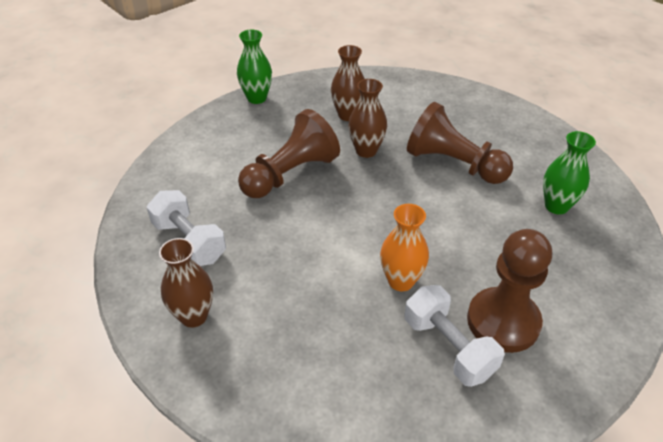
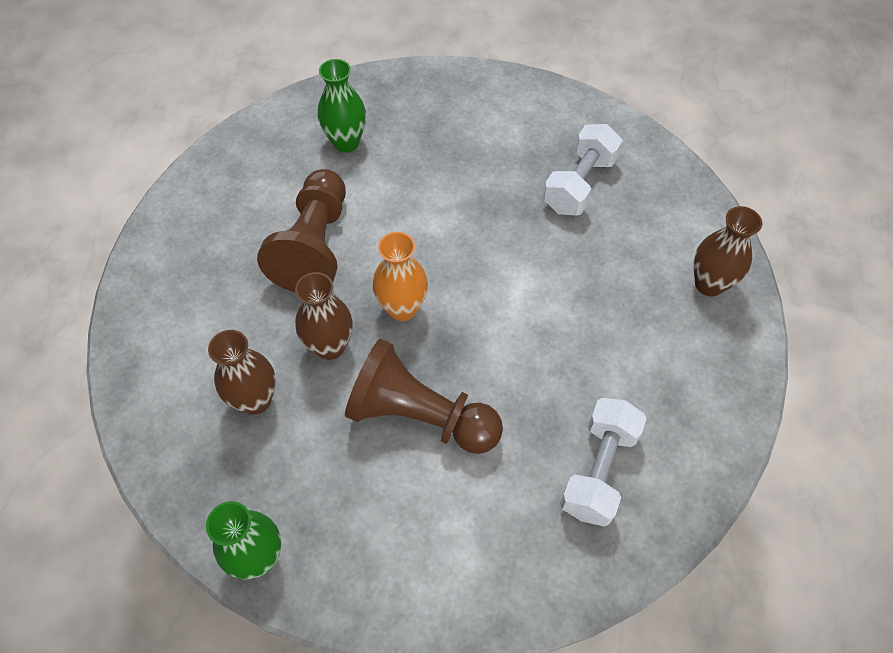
camera: 115 degrees left, 15 degrees up
brown vase [159,238,213,328] -> brown vase moved to [694,206,762,297]
orange vase [380,204,429,292] -> orange vase moved to [373,232,428,321]
brown pawn [467,229,552,353] -> none

